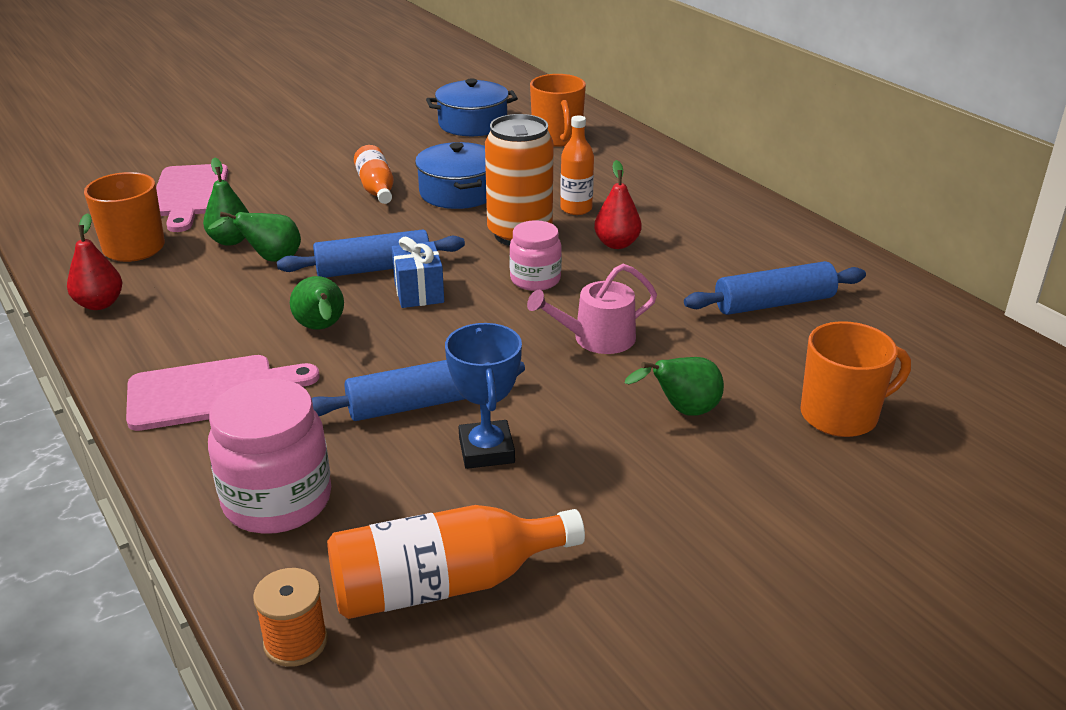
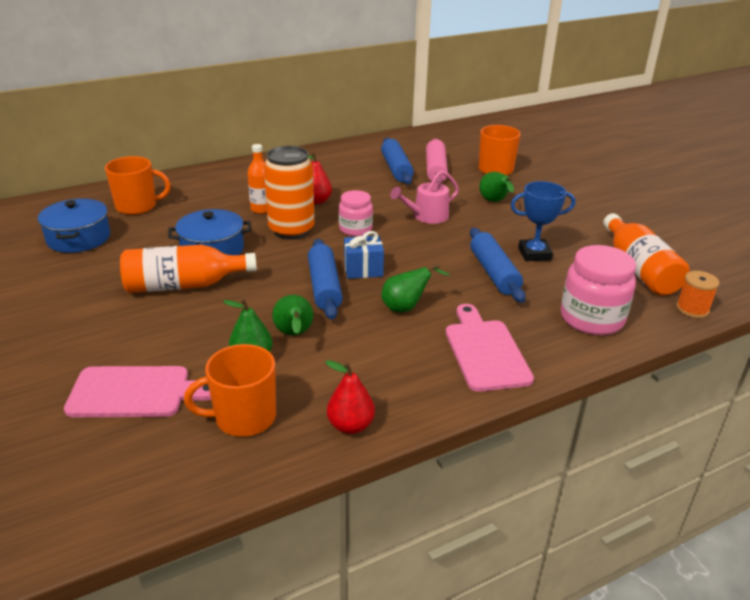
camera: 85 degrees left, 0 degrees up
orange bottle [354,145,394,204] -> orange bottle [120,244,257,293], size x1.58
pink watering can [527,264,657,354] -> pink watering can turned 75 degrees clockwise [390,170,459,224]
none -> pink rolling pin [426,138,448,184]

